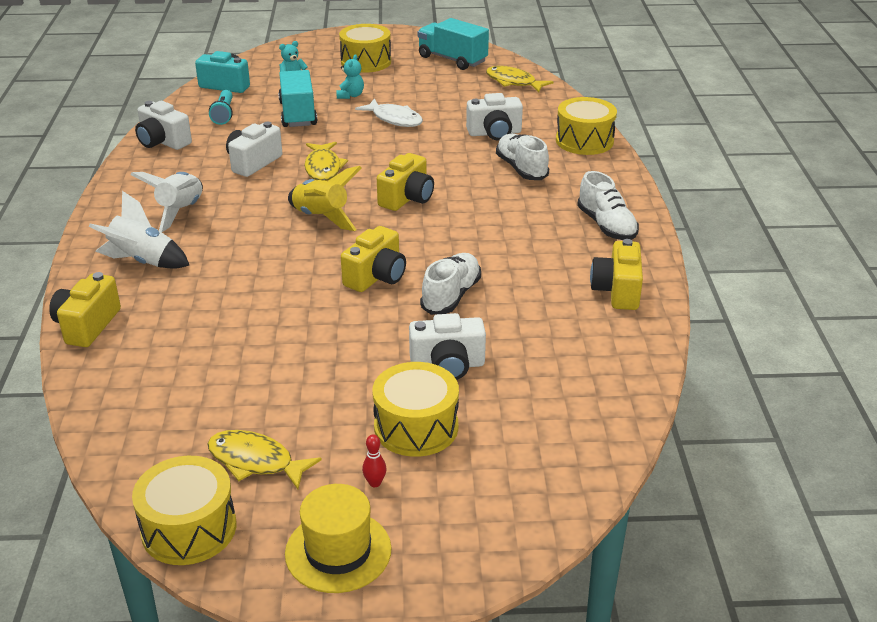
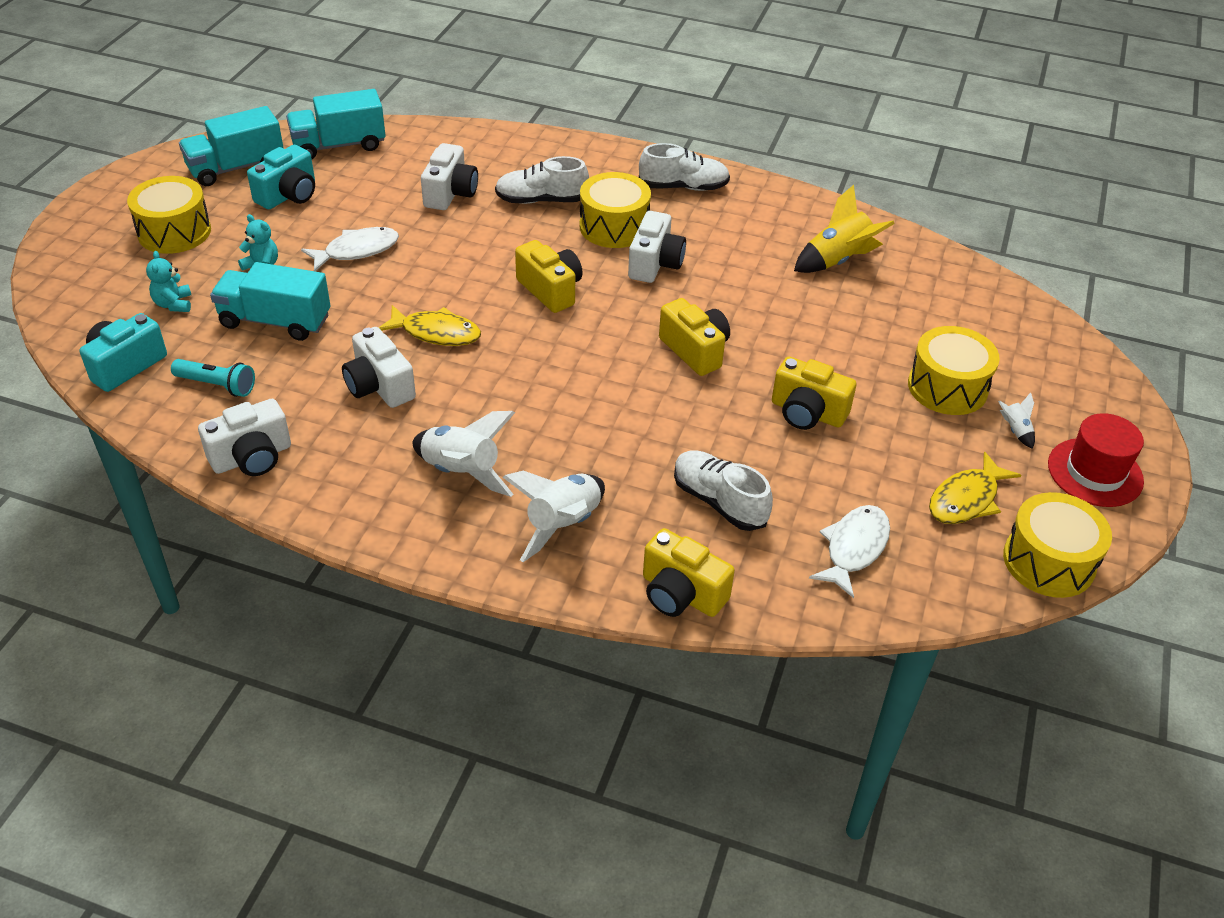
camera: 70 degrees left, 10 degrees up
yellow hat [285,484,391,593] -> red hat [1048,413,1144,507]
yellow rocket [288,166,362,231] -> yellow rocket moved to [794,185,895,273]
red bowling pin [362,435,386,487] -> white rocket [998,392,1035,449]
white camera [409,313,486,380] -> white camera moved to [628,211,686,283]
white shoe [420,253,481,315] -> white shoe moved to [674,450,773,531]
yellow fish [486,66,553,92] -> turquoise truck [286,89,386,159]
yellow drum [556,97,617,155] -> yellow drum moved to [580,172,651,248]
yellow camera [590,239,643,310] -> yellow camera moved to [772,357,856,430]
none -> turquoise camera [247,145,315,209]
none -> white fish [809,505,890,598]

